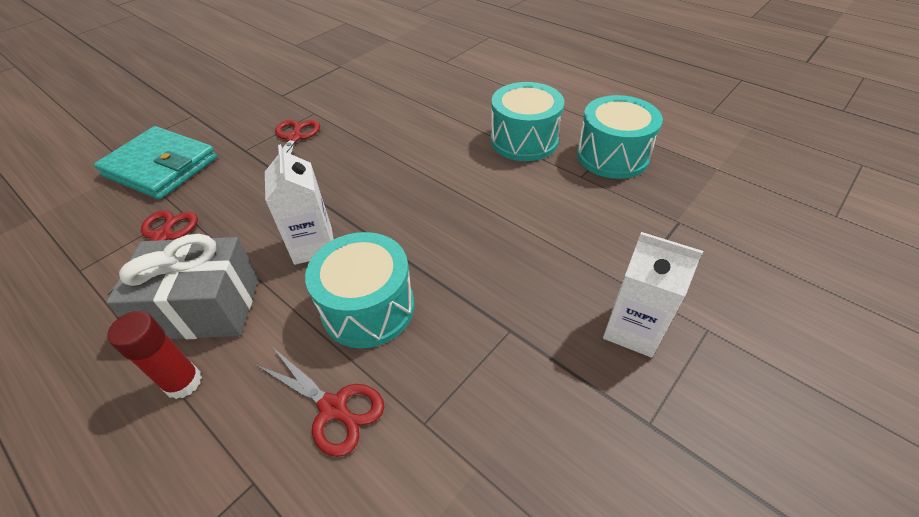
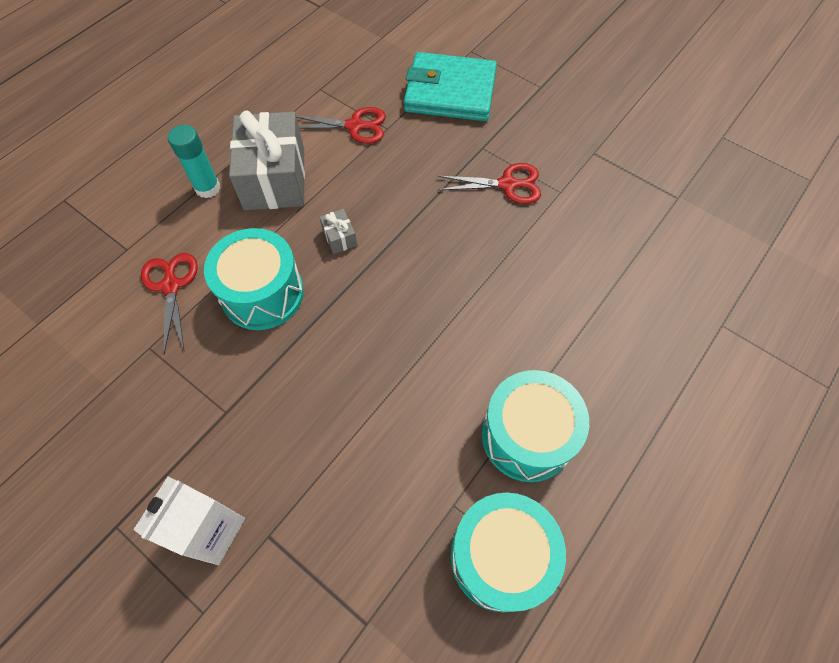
camera: 85 degrees right, 15 degrees up
turquoise wallet [94,126,217,199] -> turquoise wallet turned 75 degrees clockwise [404,52,497,121]
red glue stick [107,311,202,399] -> turquoise glue stick [168,125,220,198]
red scissors [256,349,384,457] -> red scissors turned 135 degrees clockwise [141,253,198,354]
white carton [265,144,334,265] -> grey gift [320,209,357,254]

